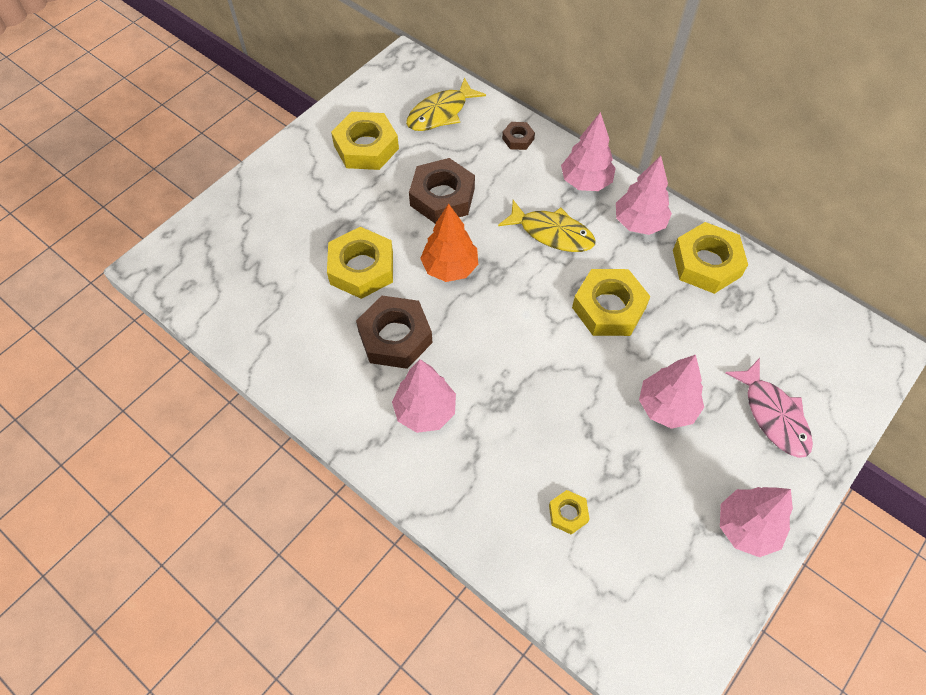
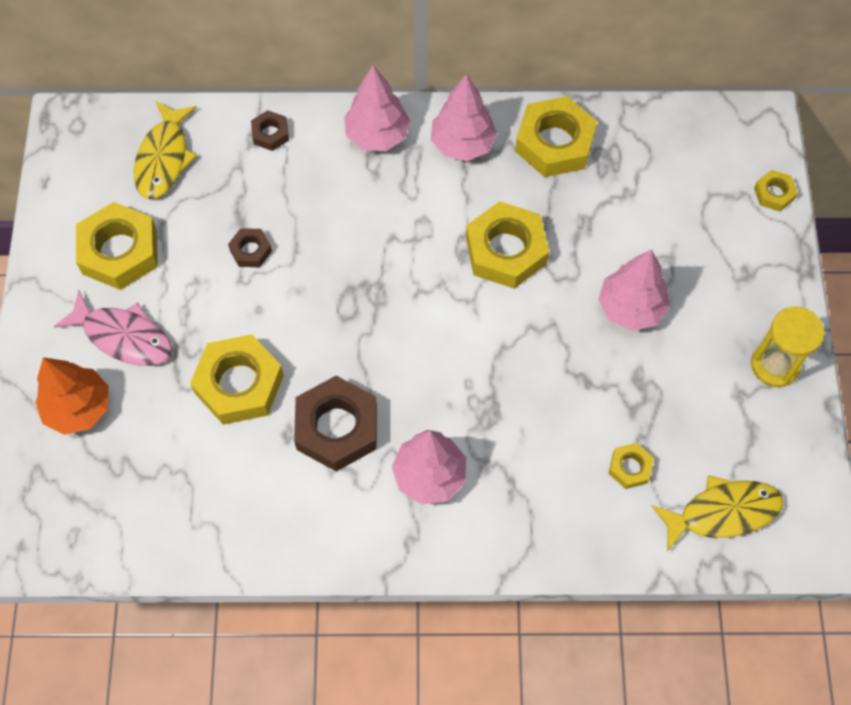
camera: 40 degrees left, 5 degrees up
brown nut [409,158,475,224] -> brown nut [228,228,272,267], size x0.49
orange tree [420,203,478,282] -> orange tree moved to [35,357,109,435]
yellow fish [498,200,596,252] -> yellow fish moved to [652,475,784,552]
pink tree [720,487,793,557] -> yellow hourglass [751,307,824,387]
pink fish [725,358,813,458] -> pink fish moved to [54,290,172,366]
none -> yellow nut [754,170,798,211]

